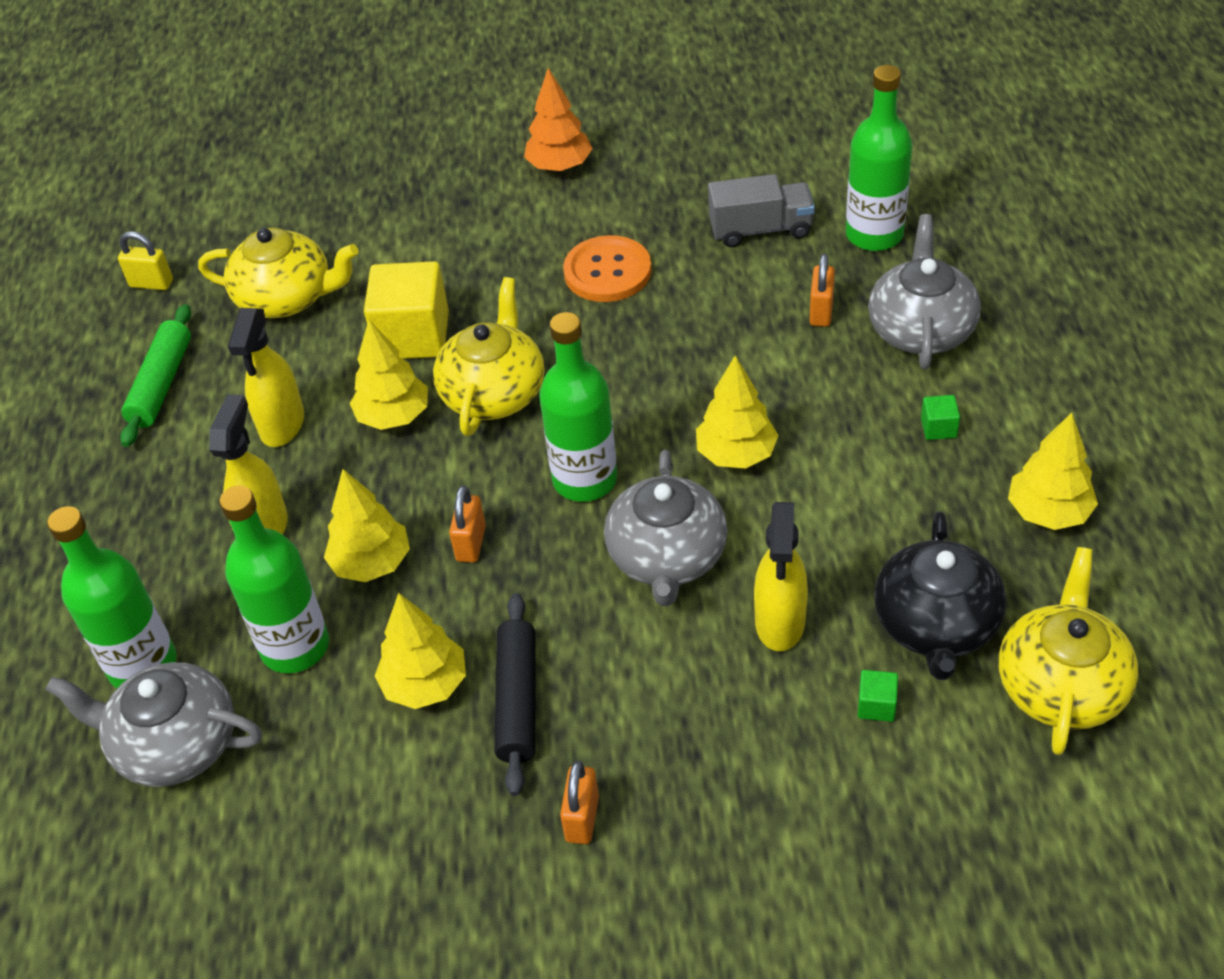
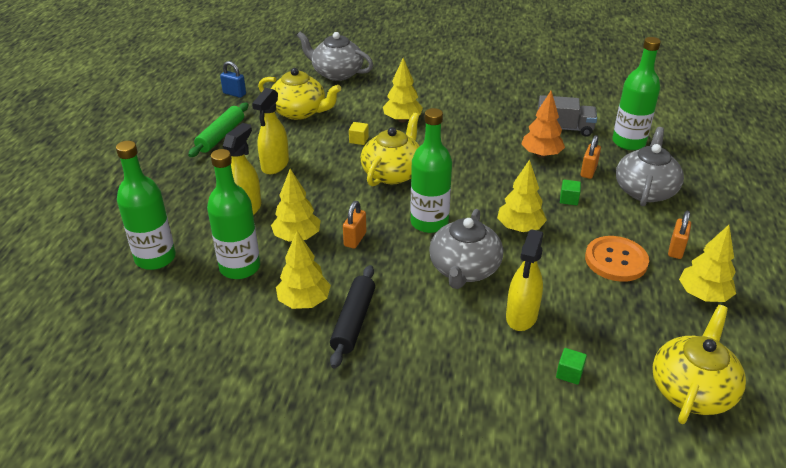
camera: 10 degrees right, 10 degrees down
grey teapot [45,662,262,787] -> grey teapot moved to [297,32,373,81]
yellow padlock [118,231,173,290] -> blue padlock [220,61,246,98]
yellow tree [350,320,428,430] -> yellow tree moved to [383,58,423,123]
yellow cube [364,261,449,359] -> yellow cube [349,122,369,145], size x0.42
orange tree [524,68,592,172] -> orange tree moved to [521,91,565,158]
orange padlock [560,761,599,844] -> orange padlock moved to [668,211,691,259]
orange button [563,235,652,302] -> orange button moved to [585,236,649,282]
black teapot [874,511,1007,680] -> none
green cube [921,395,960,440] -> green cube moved to [560,180,581,205]

